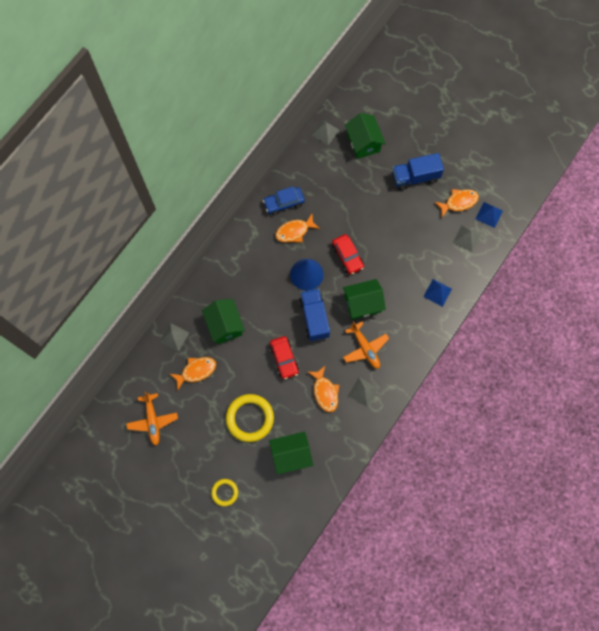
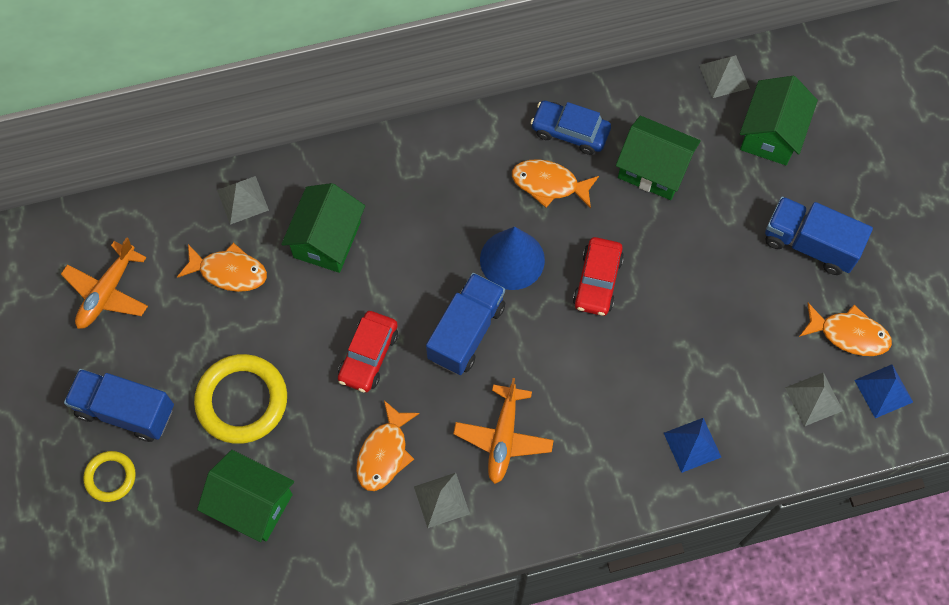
camera: 40 degrees right, 5 degrees down
green house [343,279,386,320] -> green house moved to [616,116,701,200]
none -> blue truck [64,369,174,442]

